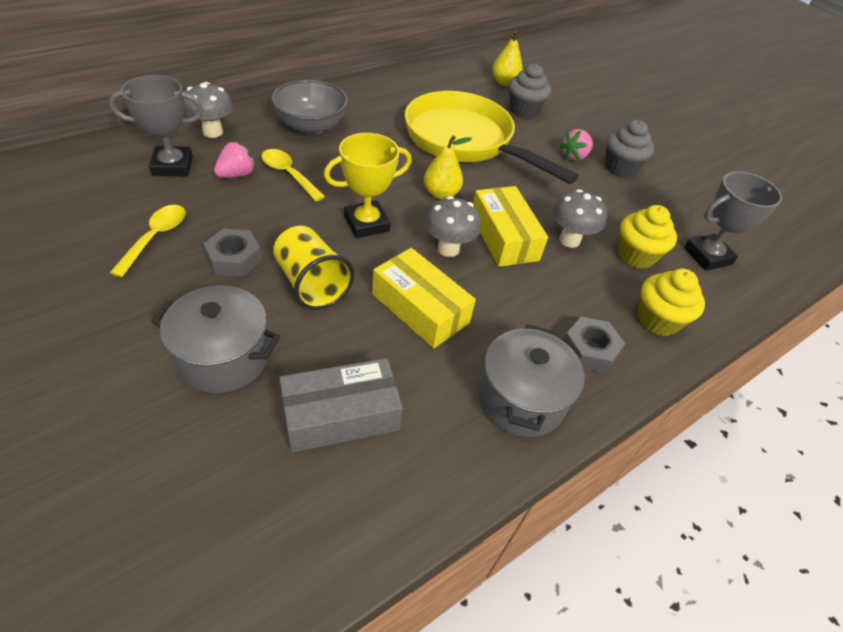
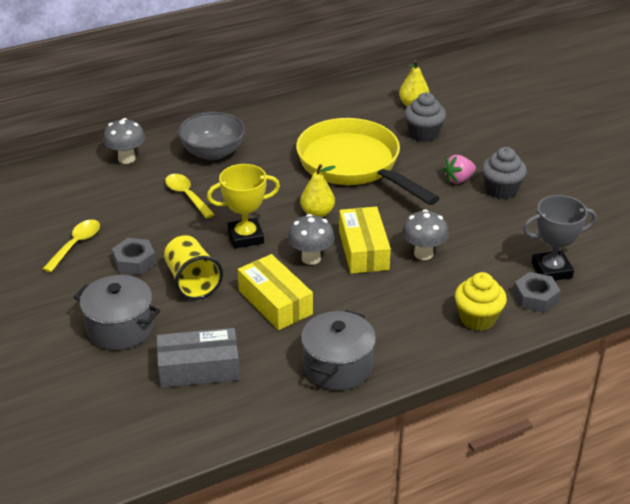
camera: 15 degrees right, 10 degrees down
grey trophy [109,75,203,176] -> none
pink strawberry [214,141,256,178] -> none
grey nut [563,317,625,373] -> grey nut moved to [513,272,561,313]
yellow cupcake [618,205,677,269] -> none

